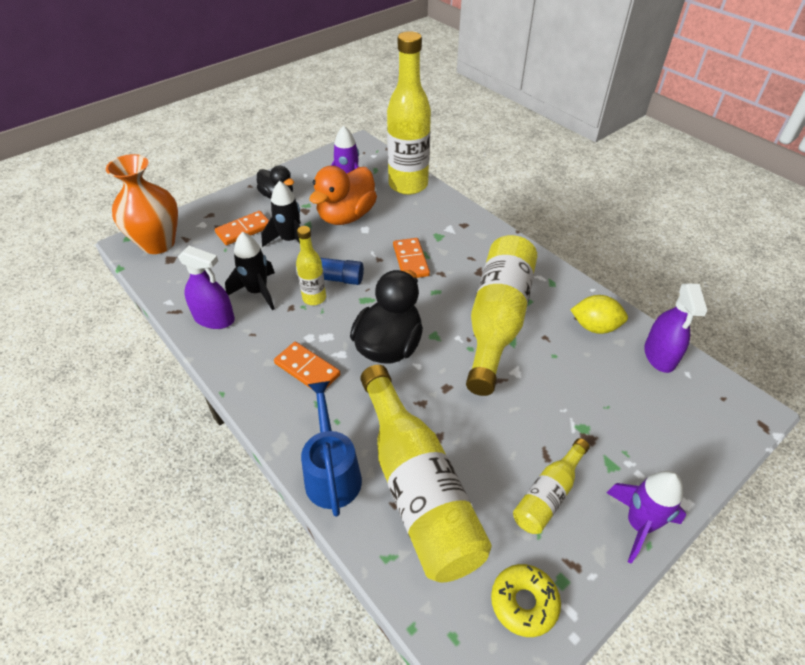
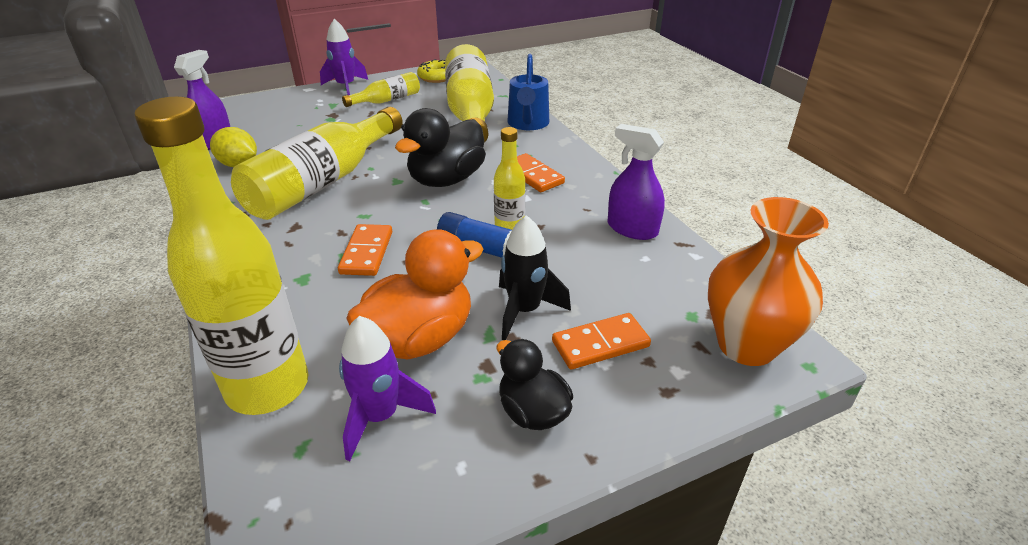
camera: 165 degrees left, 10 degrees down
black rocket [225,232,275,310] -> none

